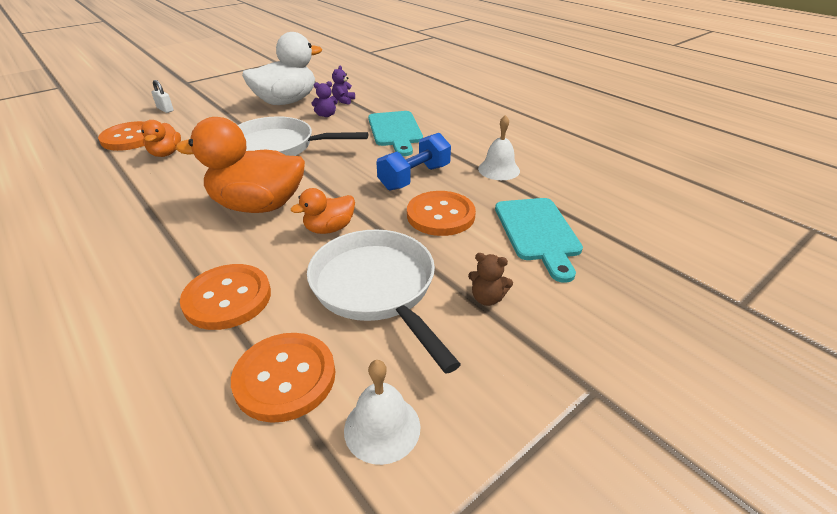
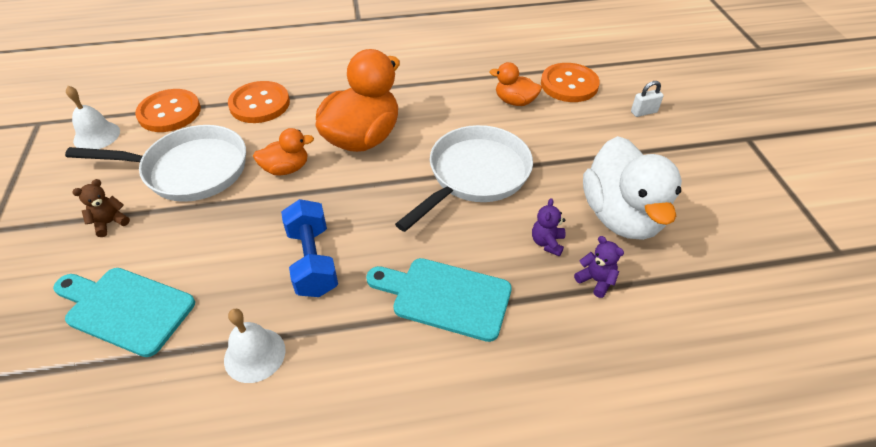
camera: 120 degrees right, 10 degrees up
orange duck [291,188,355,234] -> orange duck turned 75 degrees clockwise [253,128,314,175]
orange button [407,191,476,236] -> none

